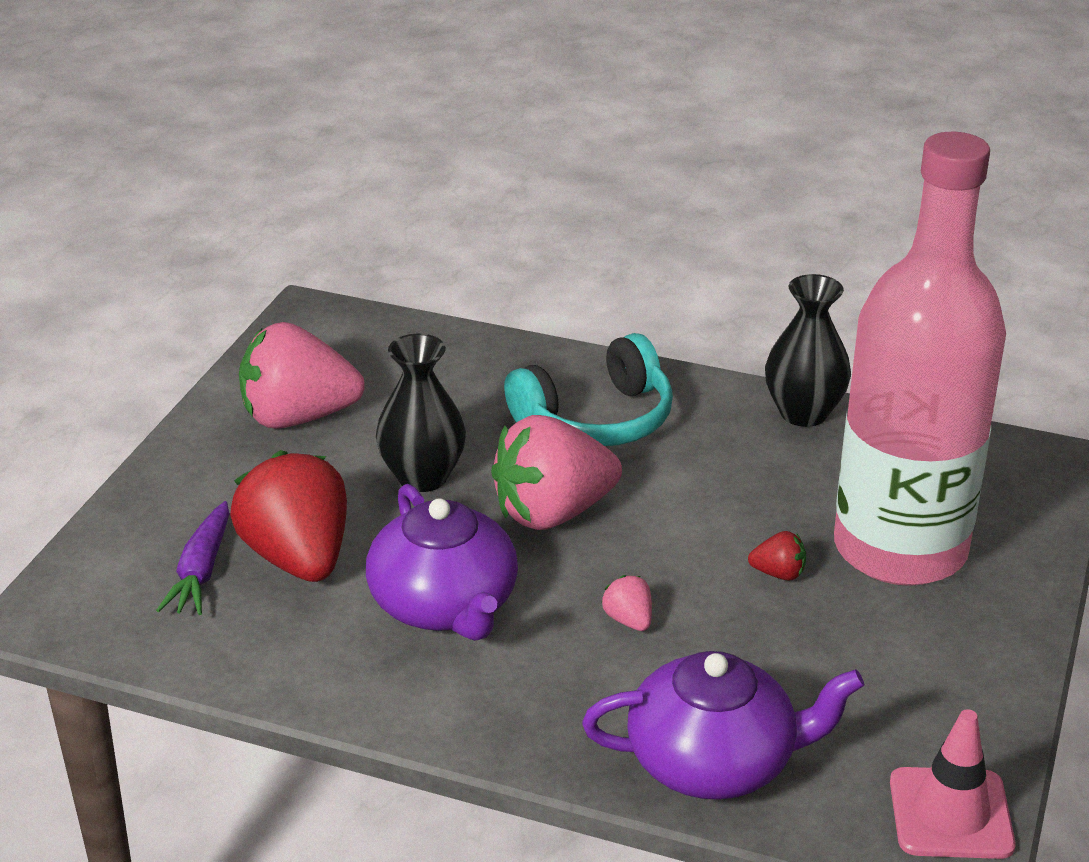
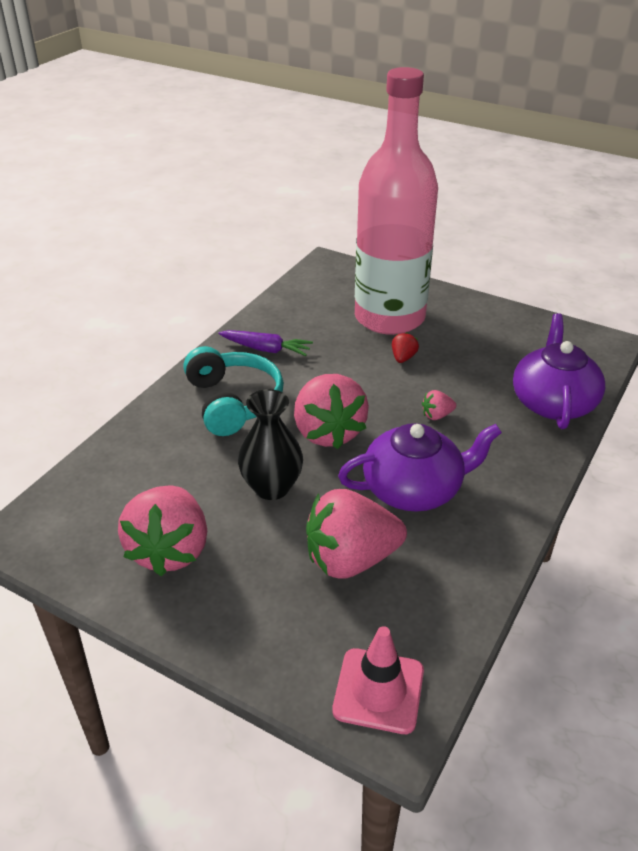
camera: 80 degrees left, 5 degrees up
purple carrot [156,501,229,615] -> purple carrot moved to [218,330,313,356]
red strawberry [230,450,347,582] -> pink strawberry [306,489,407,579]
black vase [765,274,851,427] -> none
pink traffic cone [890,709,1016,859] -> pink traffic cone moved to [332,626,424,734]

